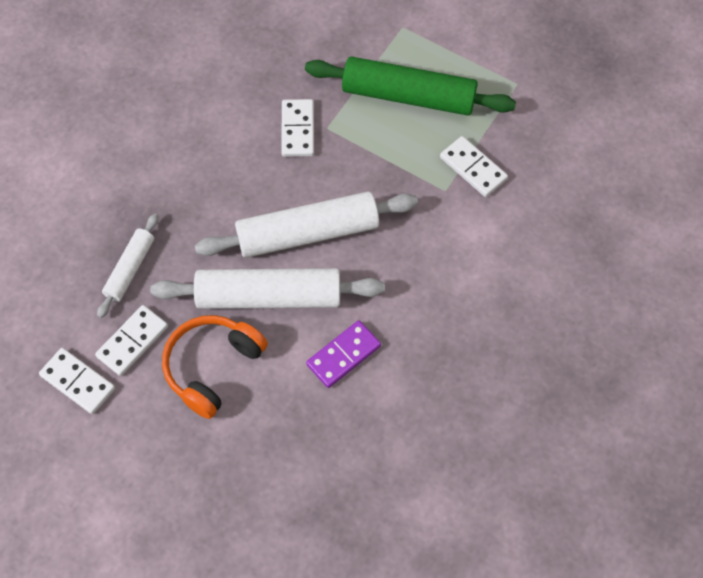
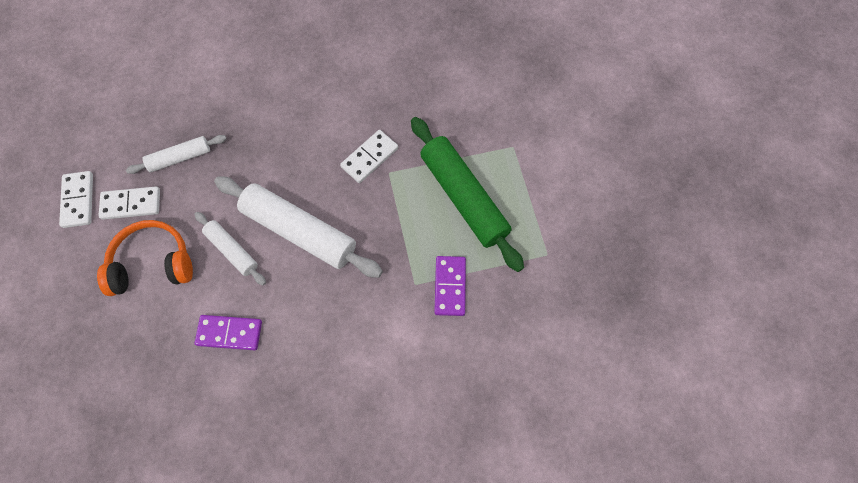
camera: 45 degrees right, 5 degrees up
white rolling pin [150,268,385,309] -> white rolling pin [195,212,266,285], size x0.54
white domino [440,136,508,197] -> purple domino [434,256,466,316]

